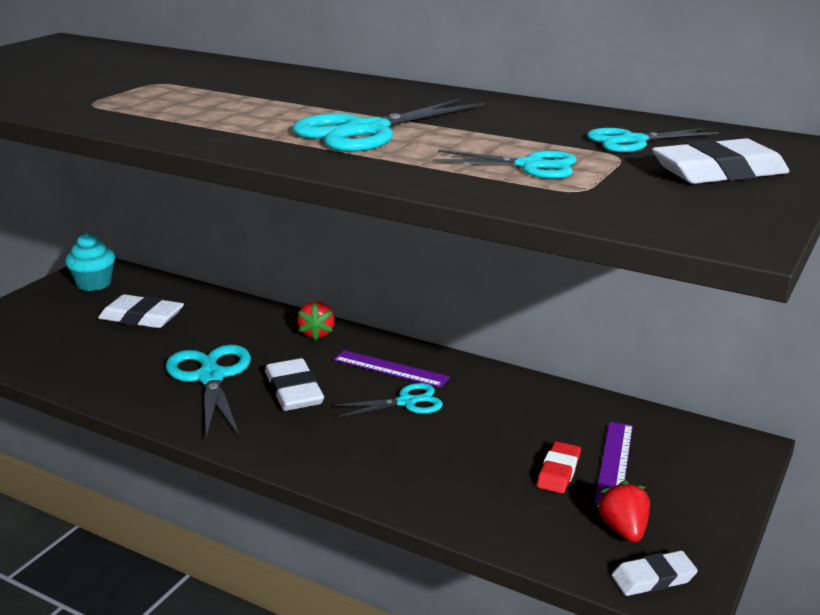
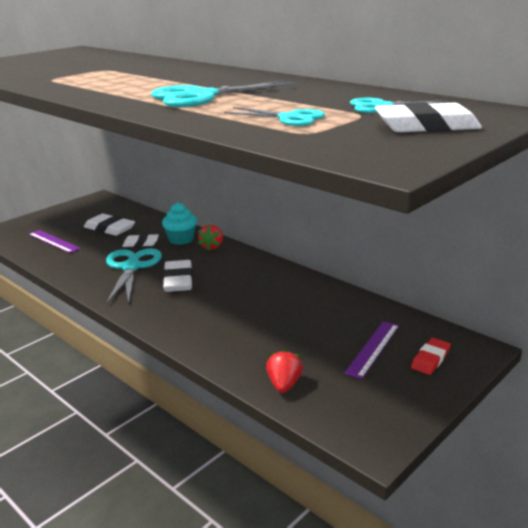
camera: 15 degrees right, 0 degrees up
turquoise cupcake [65,233,115,291] -> turquoise cupcake moved to [162,202,197,245]
purple ruler [334,350,450,388] -> purple ruler moved to [28,230,81,253]
turquoise scissors [334,383,443,417] -> none
red eraser [537,441,581,493] -> red eraser moved to [411,338,451,375]
red strawberry [597,481,650,542] -> red strawberry moved to [266,349,303,393]
white eraser [612,551,698,596] -> white eraser moved to [122,234,159,247]

